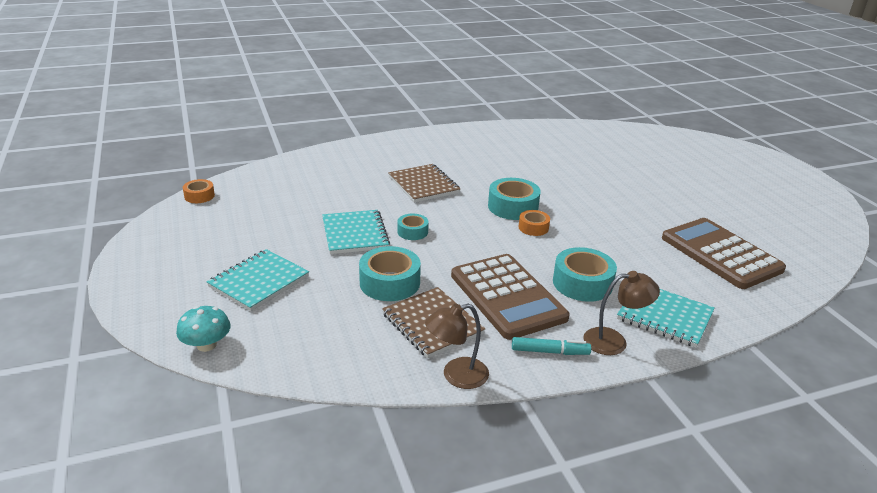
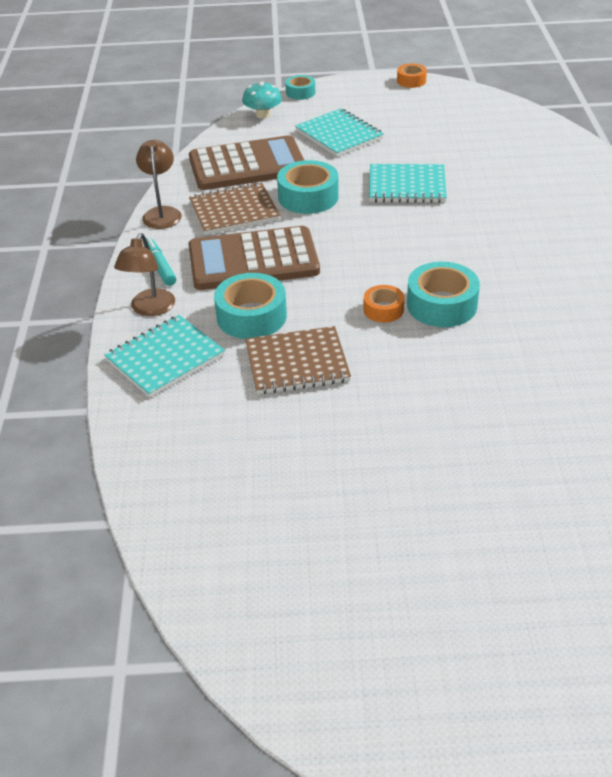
camera: 110 degrees right, 10 degrees up
orange tape [183,179,215,203] -> orange tape moved to [397,63,427,88]
brown notebook [388,164,460,203] -> brown notebook moved to [245,326,351,394]
turquoise tape [397,214,429,240] -> turquoise tape moved to [285,75,315,100]
turquoise marker [512,337,591,355] -> turquoise marker turned 135 degrees clockwise [143,237,176,286]
brown calculator [662,218,786,289] -> brown calculator moved to [189,135,304,190]

